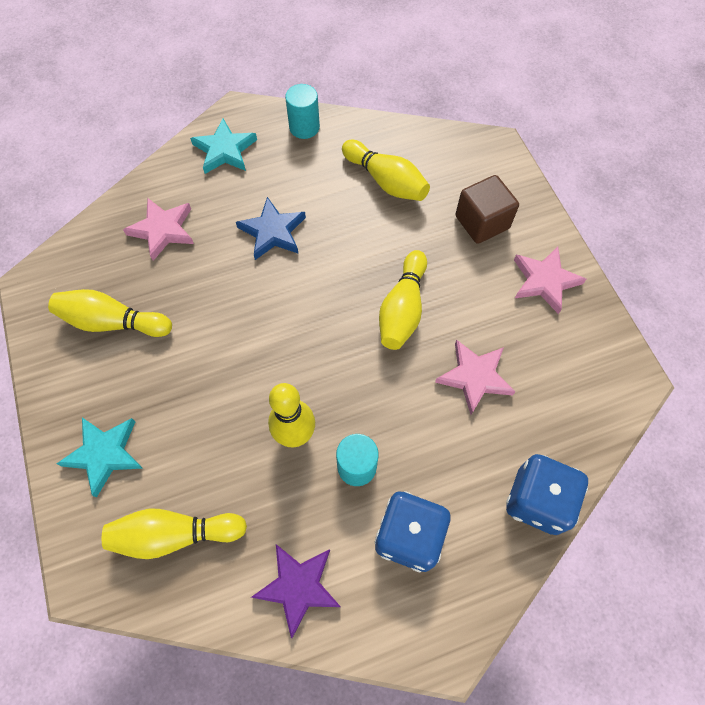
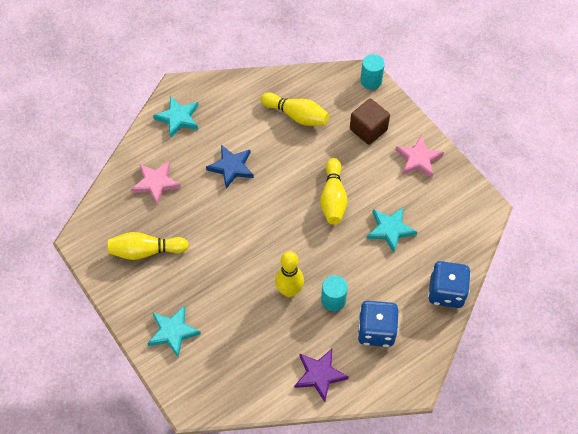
camera: 15 degrees left, 5 degrees down
yellow bowling pin [102,509,247,559] -> none
turquoise cylinder [285,84,320,139] -> turquoise cylinder moved to [360,54,385,90]
pink star [435,340,515,415] -> turquoise star [367,207,417,253]

